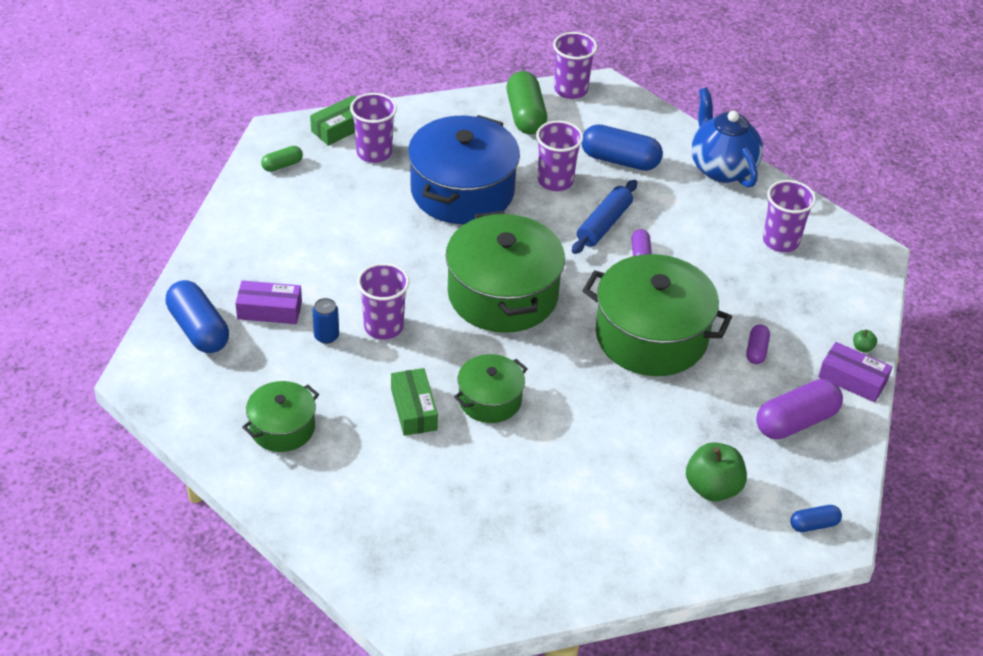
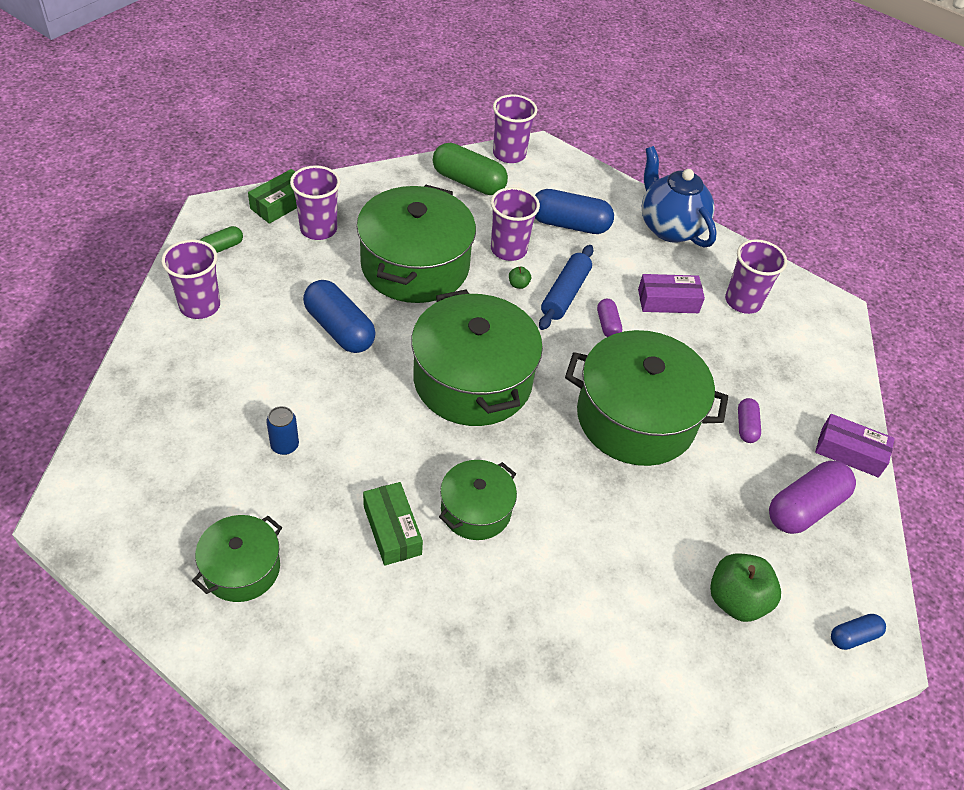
camera: 10 degrees left, 5 degrees up
blue capsule [165,280,229,353] -> blue capsule moved to [303,280,376,353]
purple box [235,280,302,324] -> purple box moved to [638,274,705,313]
purple cup [357,263,409,340] -> purple cup moved to [161,240,220,319]
blue pot [408,115,520,224] -> green pot [357,185,476,303]
green capsule [507,71,547,134] -> green capsule turned 45 degrees counterclockwise [433,143,508,195]
green apple [853,330,877,353] -> green apple moved to [509,267,531,289]

